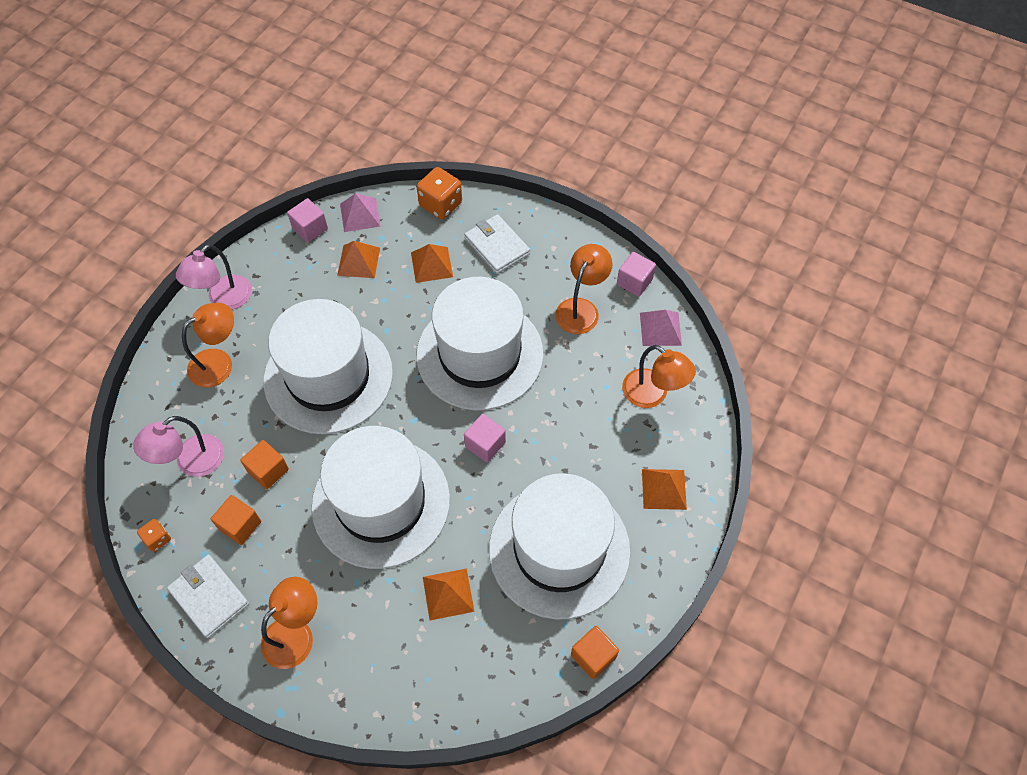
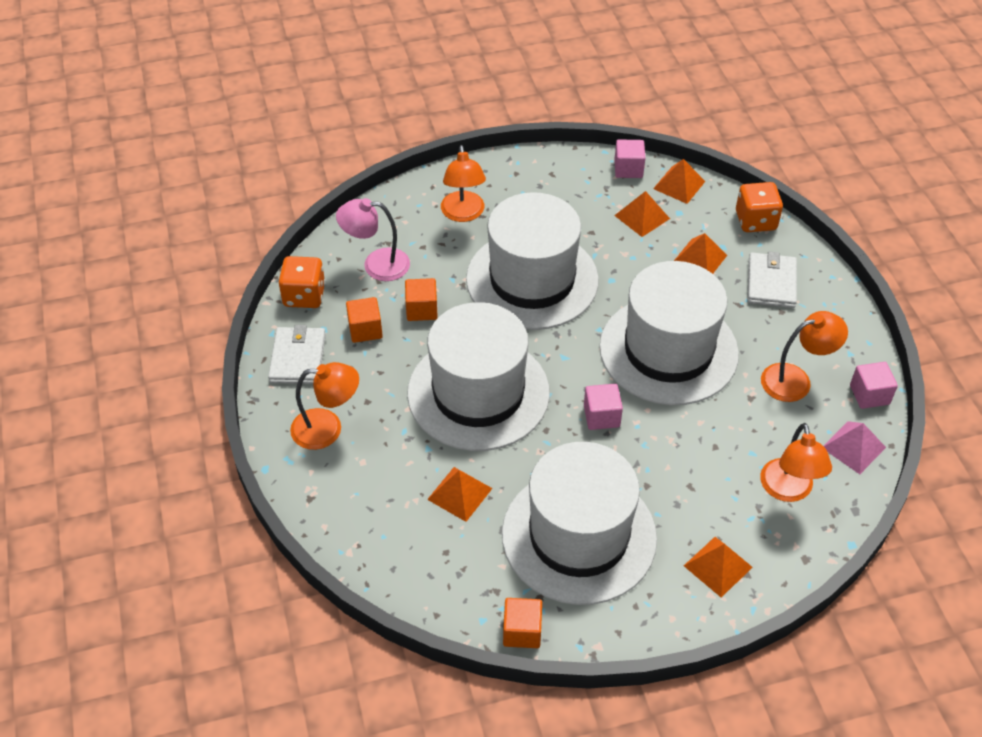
camera: 45 degrees right, 10 degrees down
orange dice [137,519,171,552] -> orange dice [279,256,325,308], size x1.85
pink lamp [176,244,252,310] -> none
orange lamp [182,303,234,387] -> orange lamp turned 75 degrees clockwise [441,145,486,222]
pink pyramid [340,193,381,232] -> orange pyramid [653,159,706,204]

